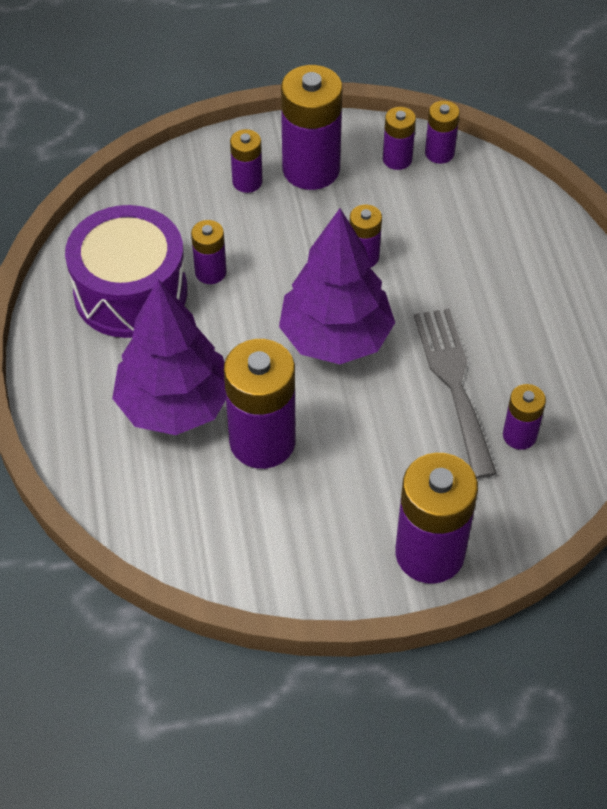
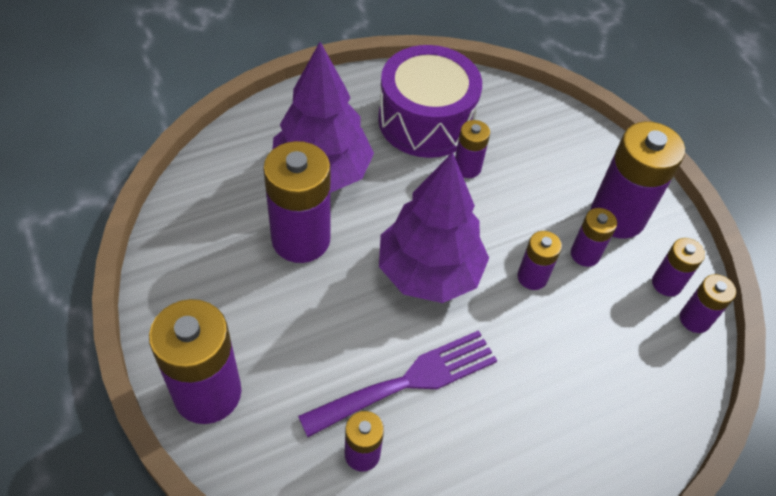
camera: 70 degrees right, 0 degrees up
purple battery [230,129,263,193] -> purple battery moved to [571,208,617,267]
grey fork [414,308,497,479] -> purple fork [298,330,497,437]

